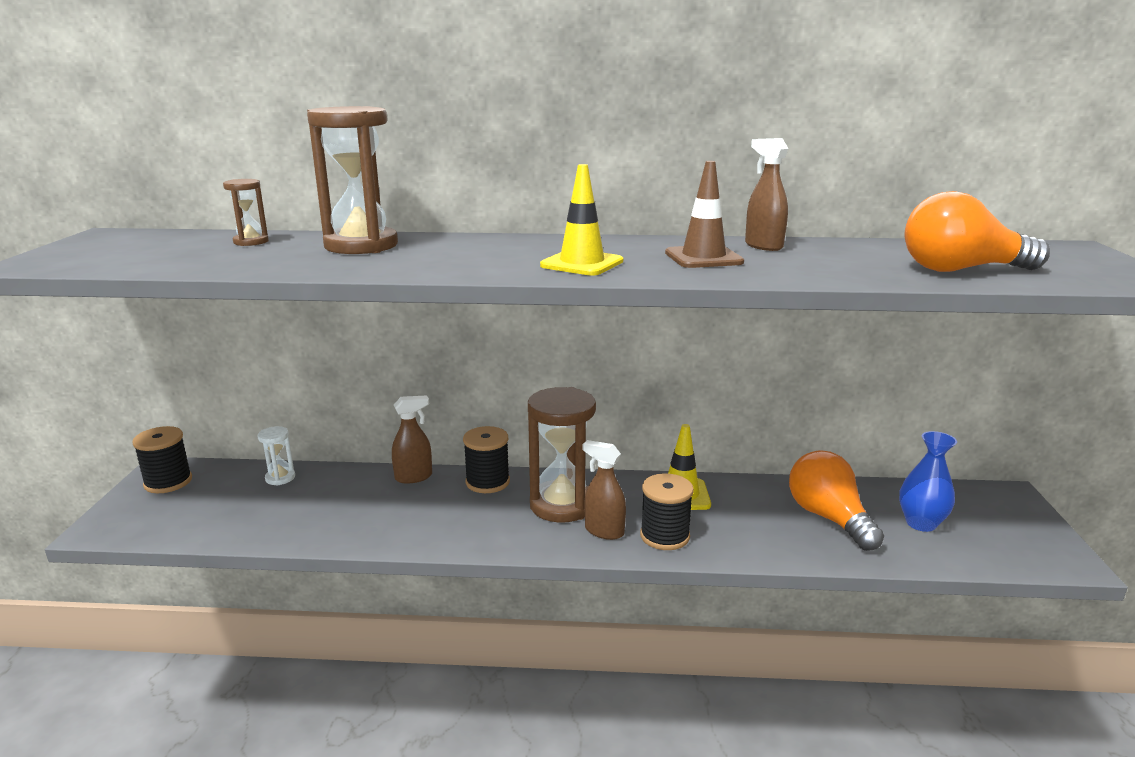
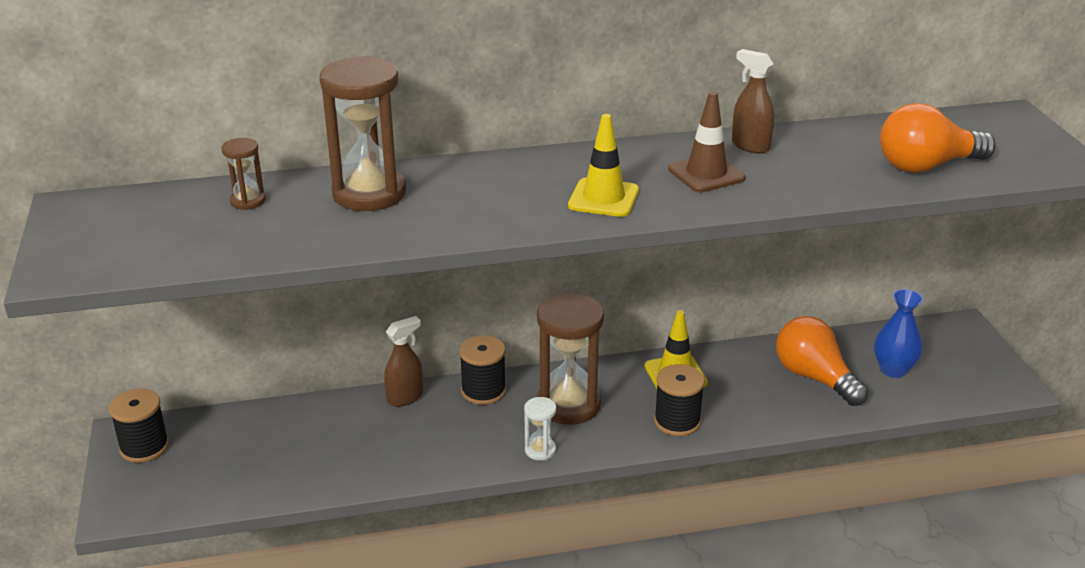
camera: 15 degrees left, 10 degrees up
white hourglass [257,426,295,486] -> white hourglass moved to [524,397,556,460]
brown spray bottle [582,440,626,540] -> none

